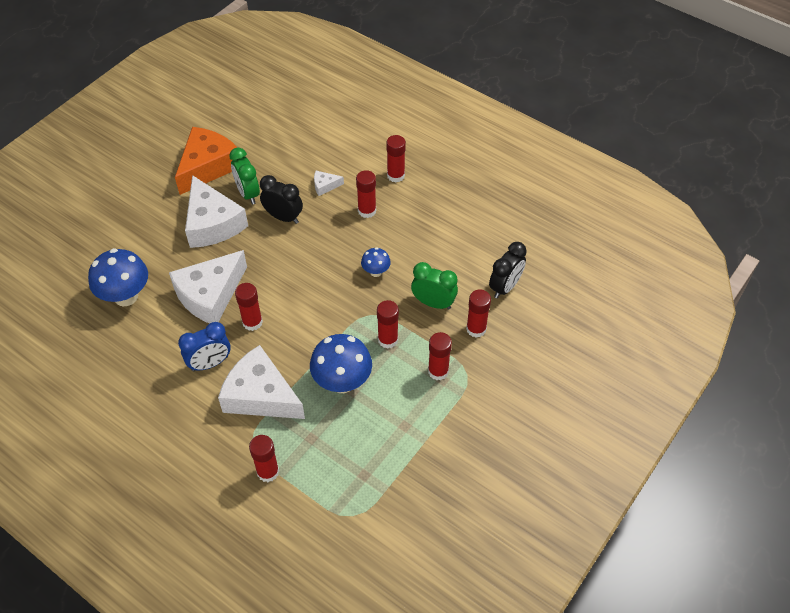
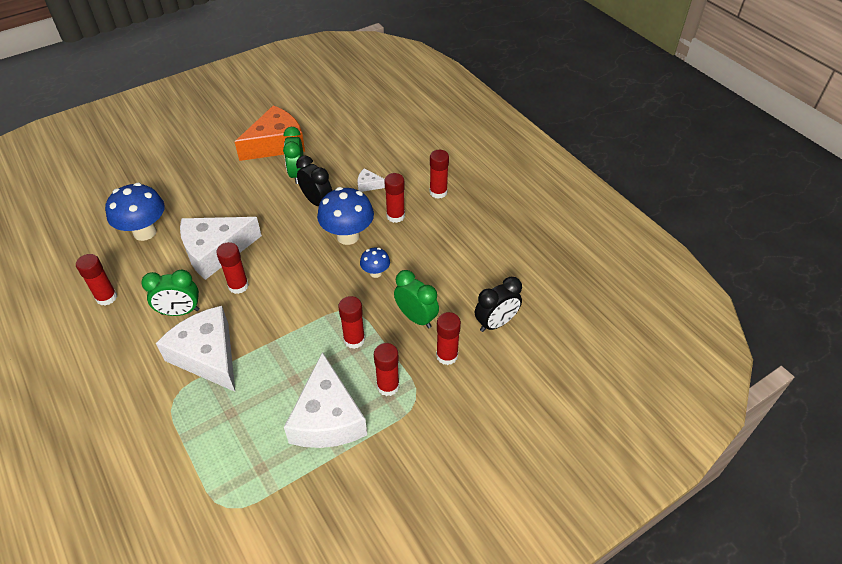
camera: 20 degrees right, 5 degrees down
blue clock [178,322,231,371] -> green clock [141,270,199,316]
white cheese [185,175,248,248] -> white cheese moved to [284,352,367,448]
red glue stick [249,435,279,482] -> red glue stick moved to [76,254,117,306]
blue mushroom [310,334,372,393] -> blue mushroom moved to [317,187,374,245]

